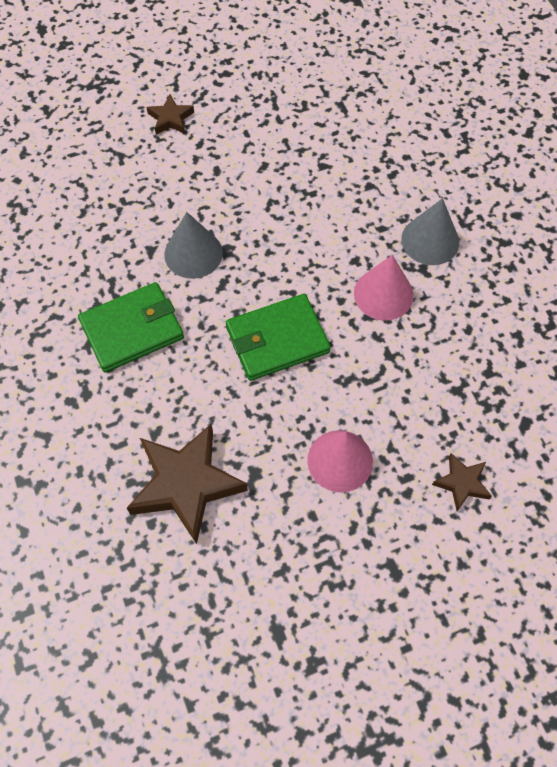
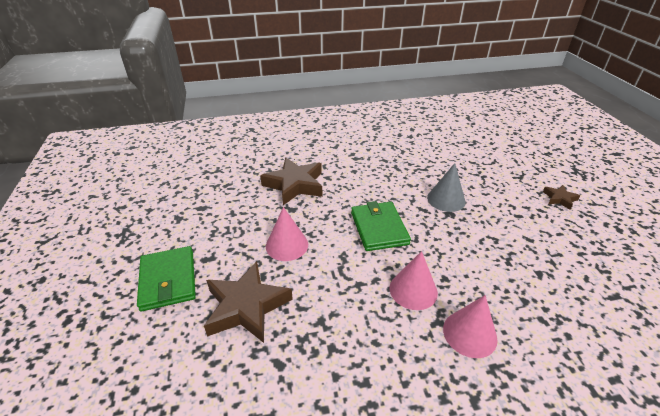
camera: 100 degrees right, 25 degrees down
green wallet [78,282,184,373] -> green wallet moved to [137,246,196,312]
grey cone [401,198,459,265] -> pink cone [443,295,498,358]
brown star [432,453,492,511] -> brown star [204,261,293,343], size x2.03

